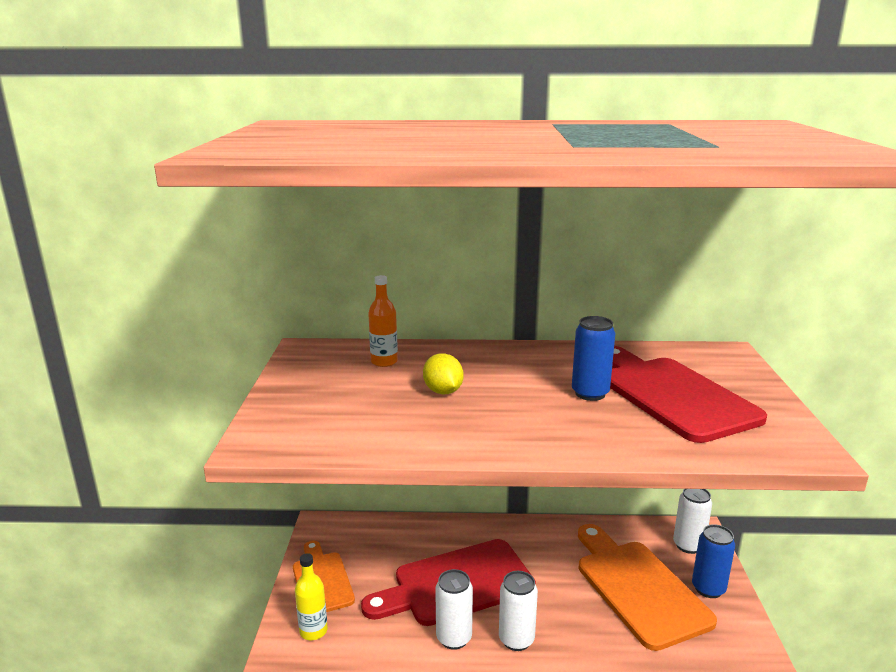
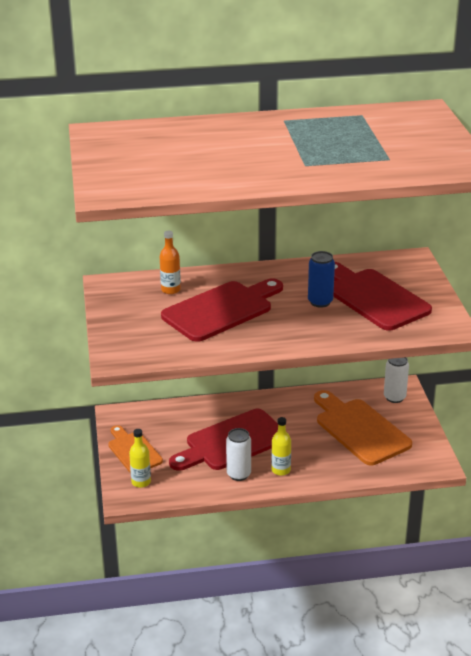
camera: 10 degrees left, 10 degrees up
yellow lemon [423,353,464,395] -> red cutting board [161,278,283,342]
white can [499,571,538,651] -> yellow bottle [271,417,291,476]
blue can [692,524,735,598] -> none

